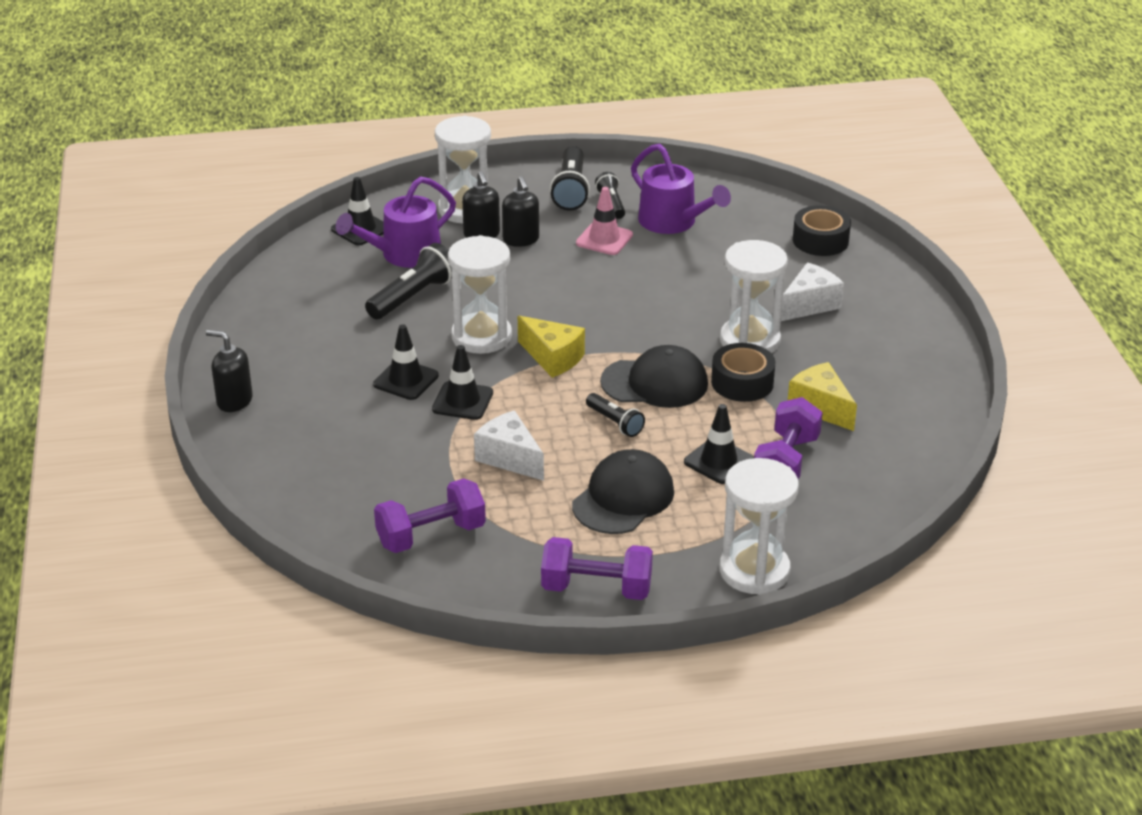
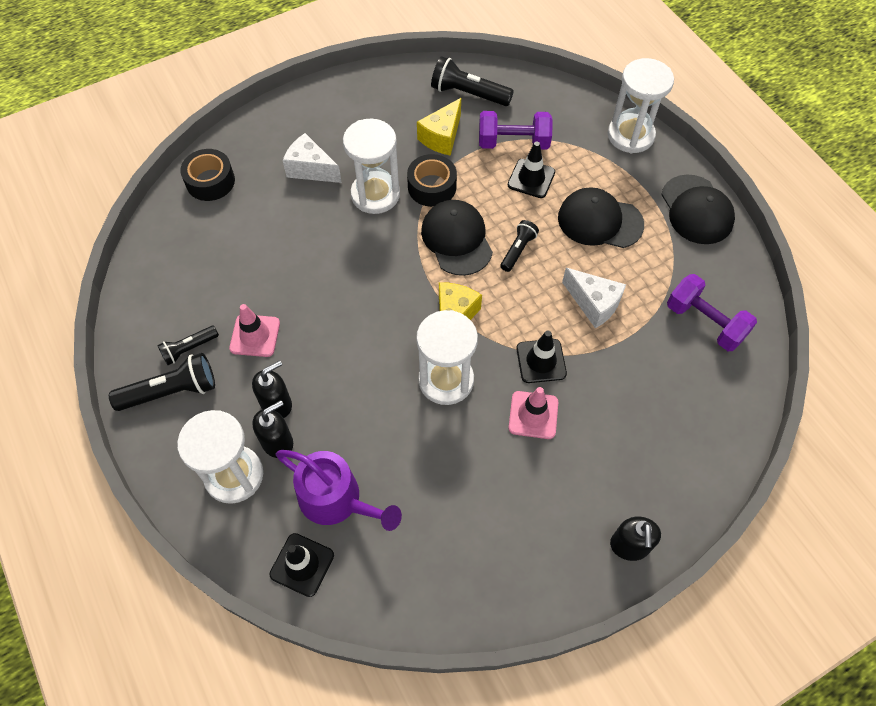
camera: 110 degrees left, 25 degrees up
black flashlight [365,243,452,319] -> black flashlight moved to [431,56,514,106]
black traffic cone [373,324,439,400] -> pink traffic cone [508,387,558,439]
white cheese [474,410,544,481] -> white cheese turned 75 degrees counterclockwise [562,268,626,328]
purple dumbbell [541,537,653,600] -> black cap [661,175,735,244]
purple watering can [631,144,731,234] -> none

